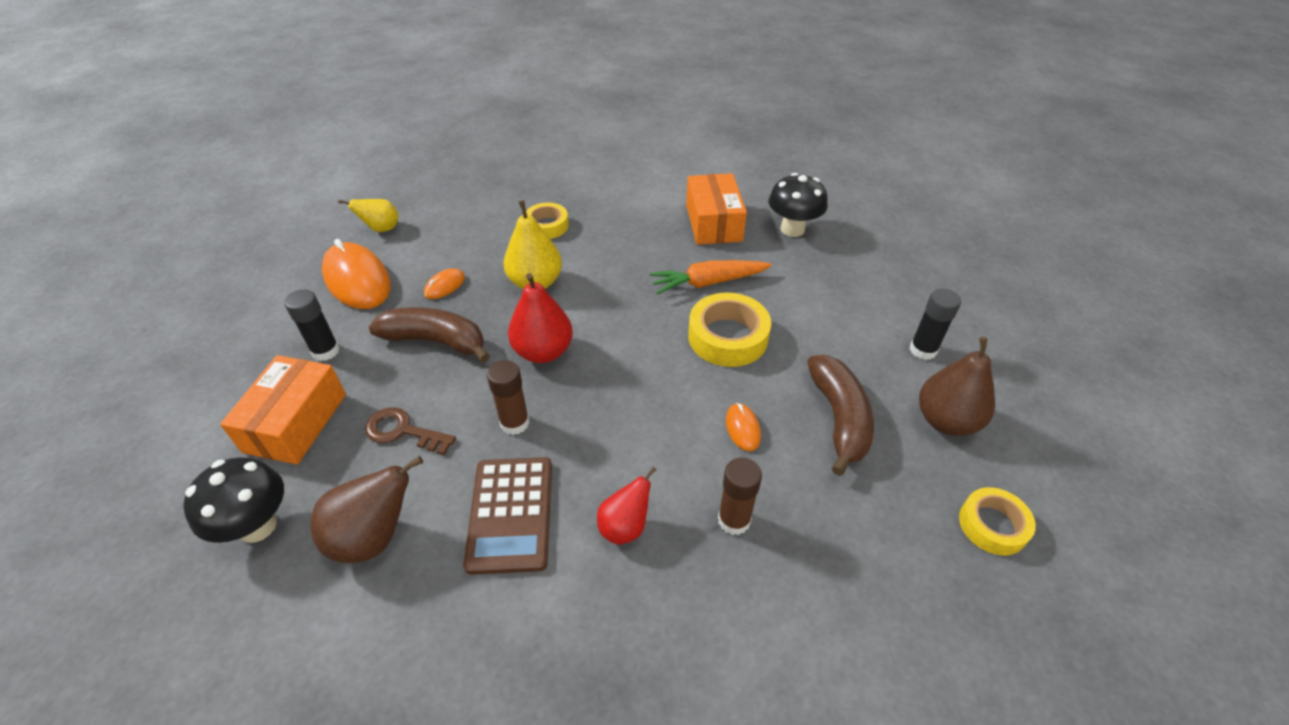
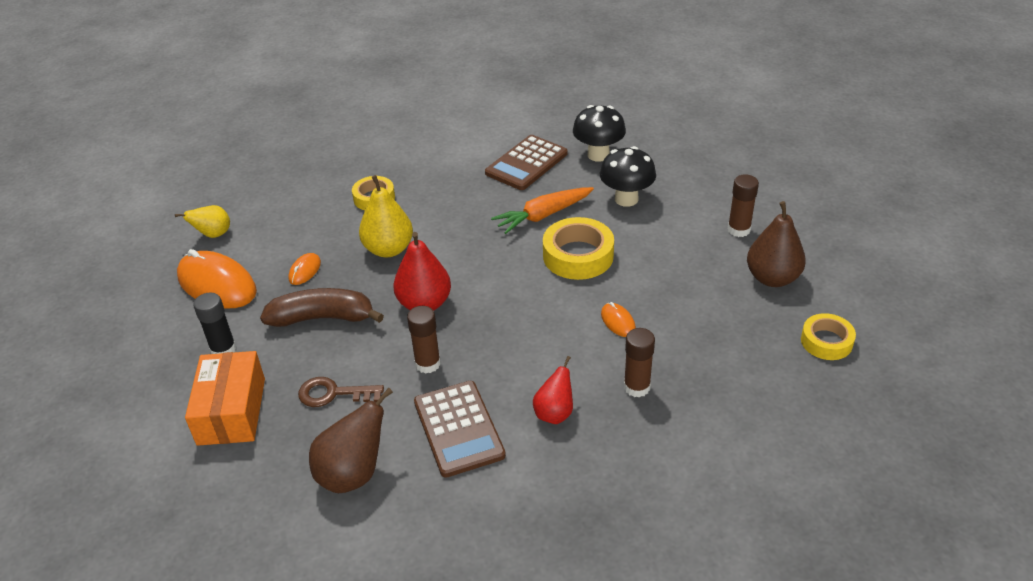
camera: 15 degrees left, 5 degrees down
black mushroom [183,457,284,543] -> black mushroom moved to [600,146,656,207]
orange box [686,173,747,245] -> brown calculator [485,135,568,190]
brown banana [807,355,874,476] -> none
black glue stick [910,288,961,360] -> brown glue stick [728,174,759,237]

